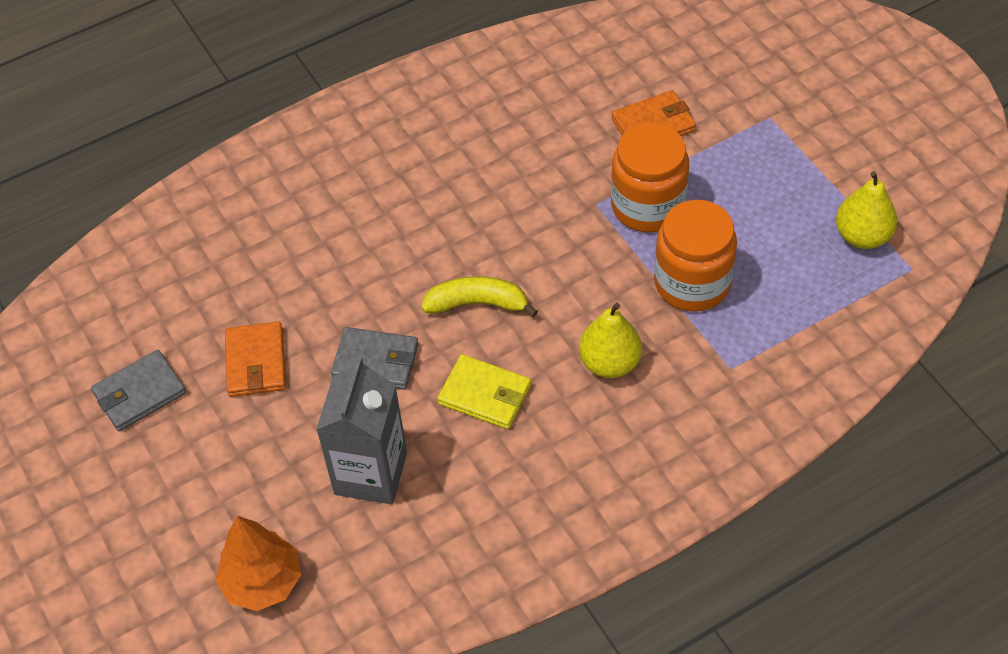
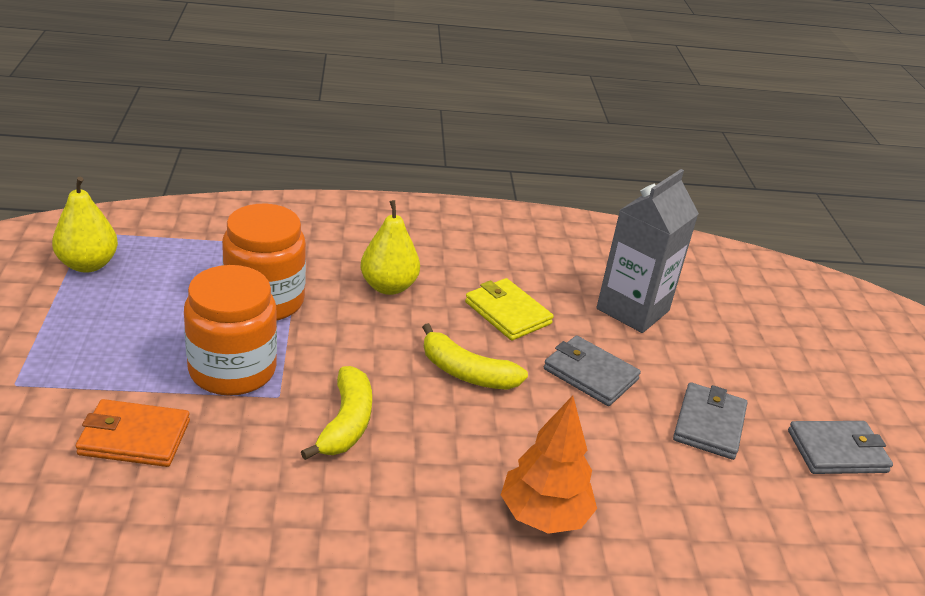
camera: 160 degrees left, 20 degrees down
orange tree [215,516,301,611] -> orange tree moved to [501,395,597,534]
orange wallet [225,322,286,397] -> grey wallet [673,382,747,460]
none -> yellow banana [301,366,372,460]

